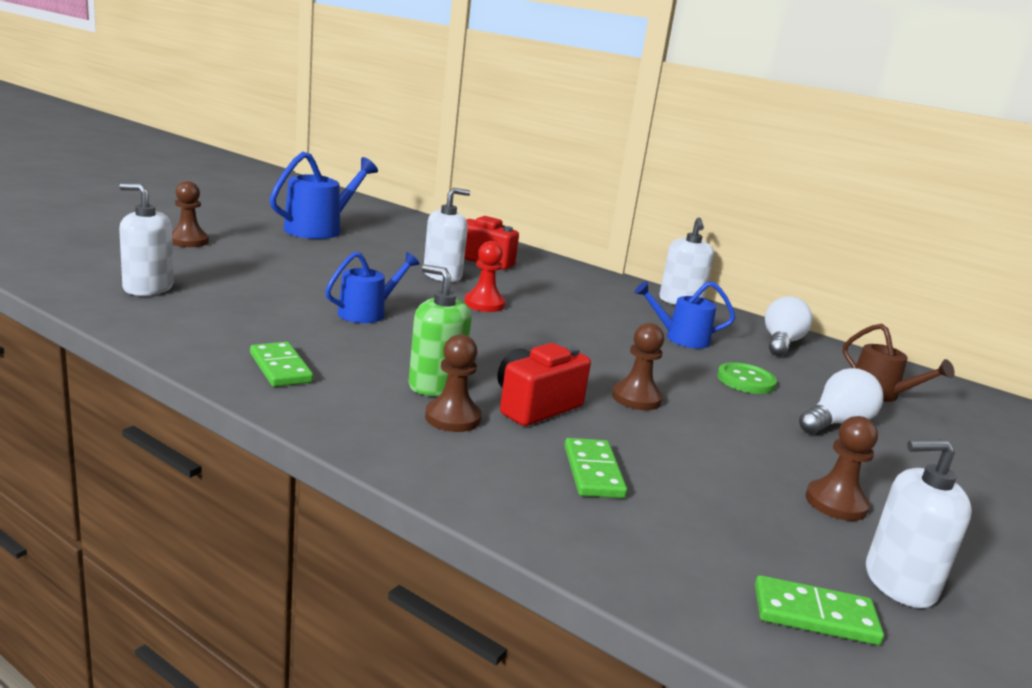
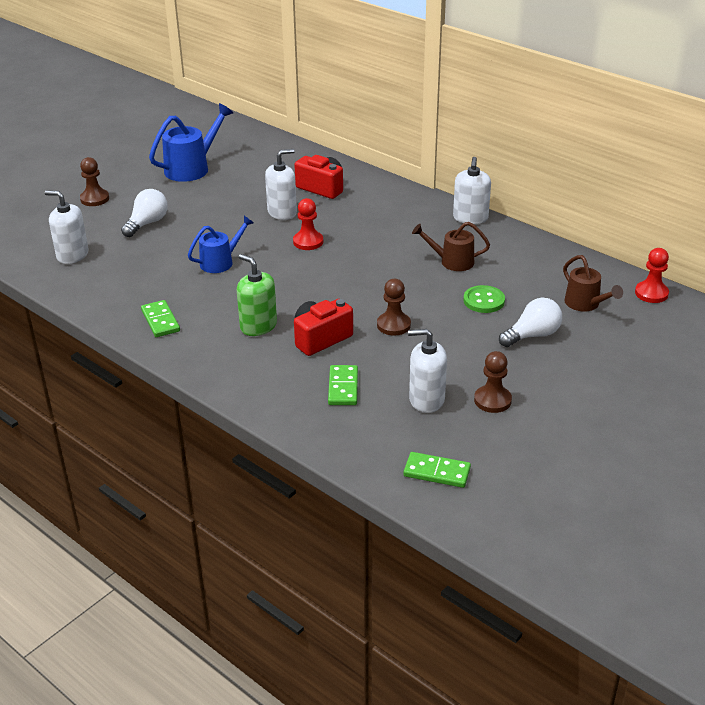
camera: 10 degrees right, 15 degrees up
brown pawn [425,334,482,432] -> none
blue watering can [634,281,735,348] -> brown watering can [412,222,490,271]
white light bulb [765,296,813,356] -> white light bulb moved to [121,189,168,237]
white soap dispenser [866,439,972,608] -> white soap dispenser moved to [408,329,447,413]
none -> red pawn [635,248,669,303]

